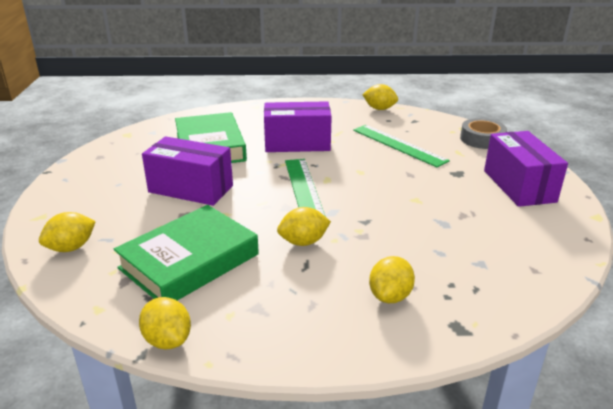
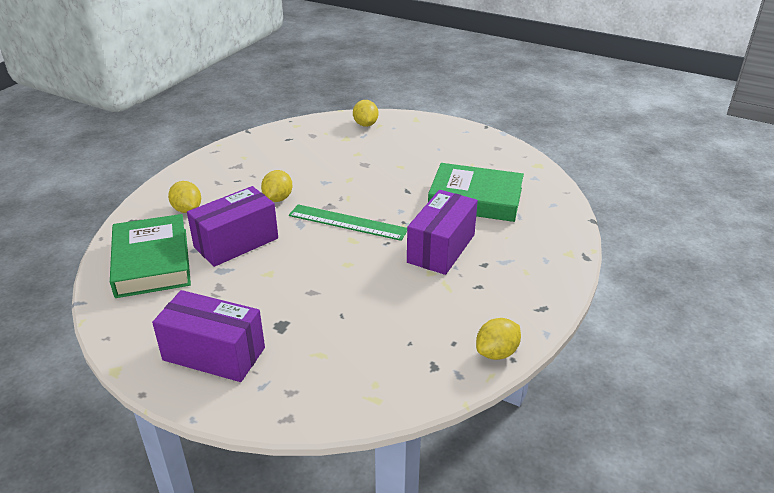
camera: 120 degrees right, 5 degrees up
green book [114,205,259,301] -> green book moved to [110,214,191,298]
yellow lemon [139,297,191,350] -> none
purple box [142,136,233,206] -> purple box moved to [187,186,278,267]
green ruler [353,125,450,167] -> none
grey tape [460,118,507,149] -> none

